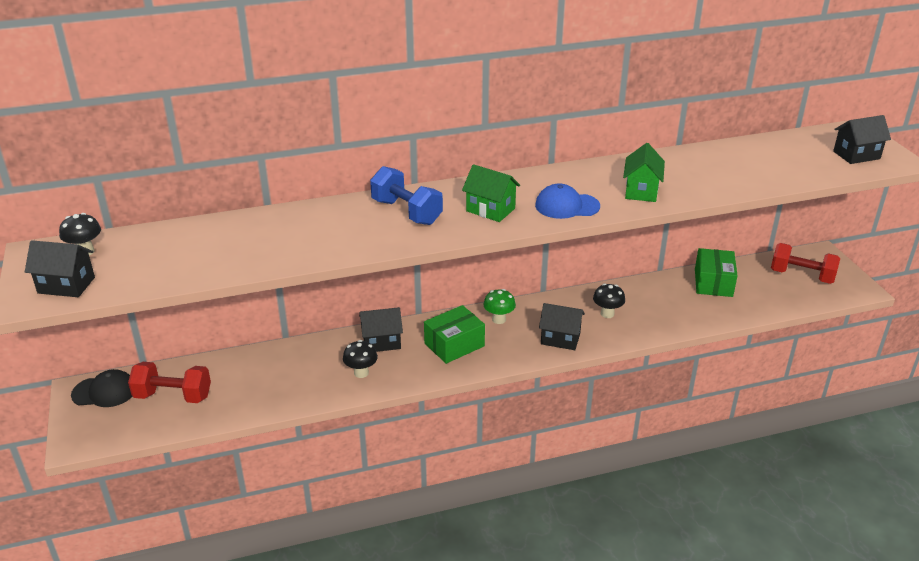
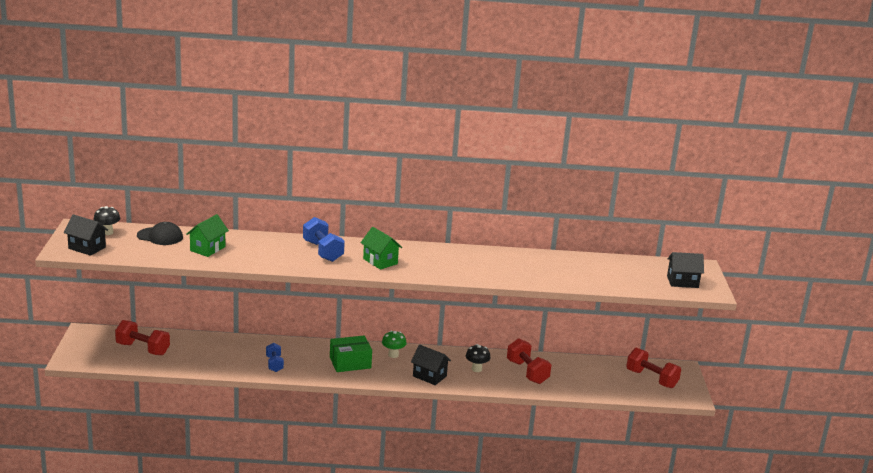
camera: 15 degrees right, 10 degrees down
black cap [71,369,132,407] -> black cap moved to [137,222,183,245]
black mushroom [343,340,378,378] -> blue dumbbell [266,343,284,372]
black house [359,307,403,352] -> none
blue cap [535,183,600,219] -> none
green house [623,143,665,202] -> green house moved to [186,214,229,257]
green box [695,248,738,297] -> none
none -> red dumbbell [507,338,552,384]

